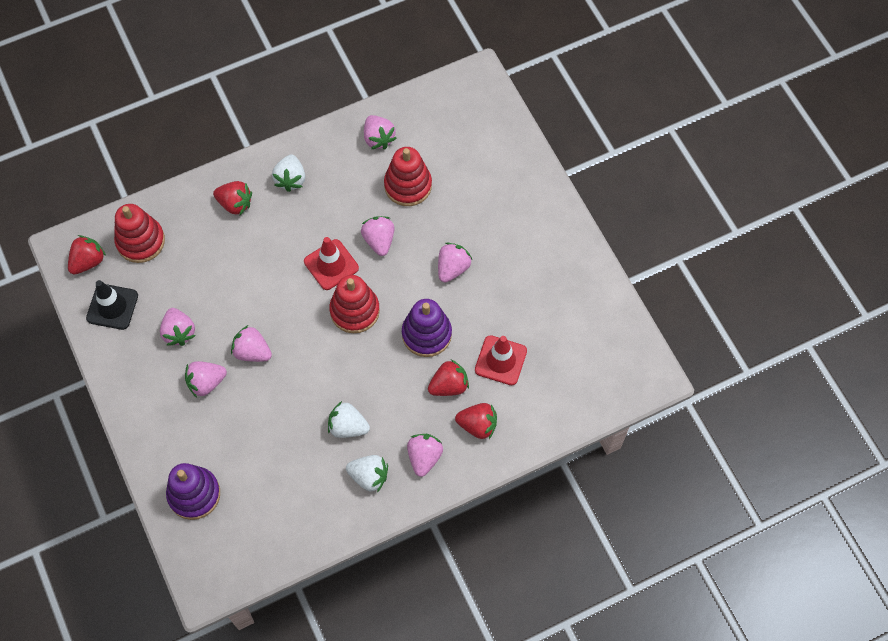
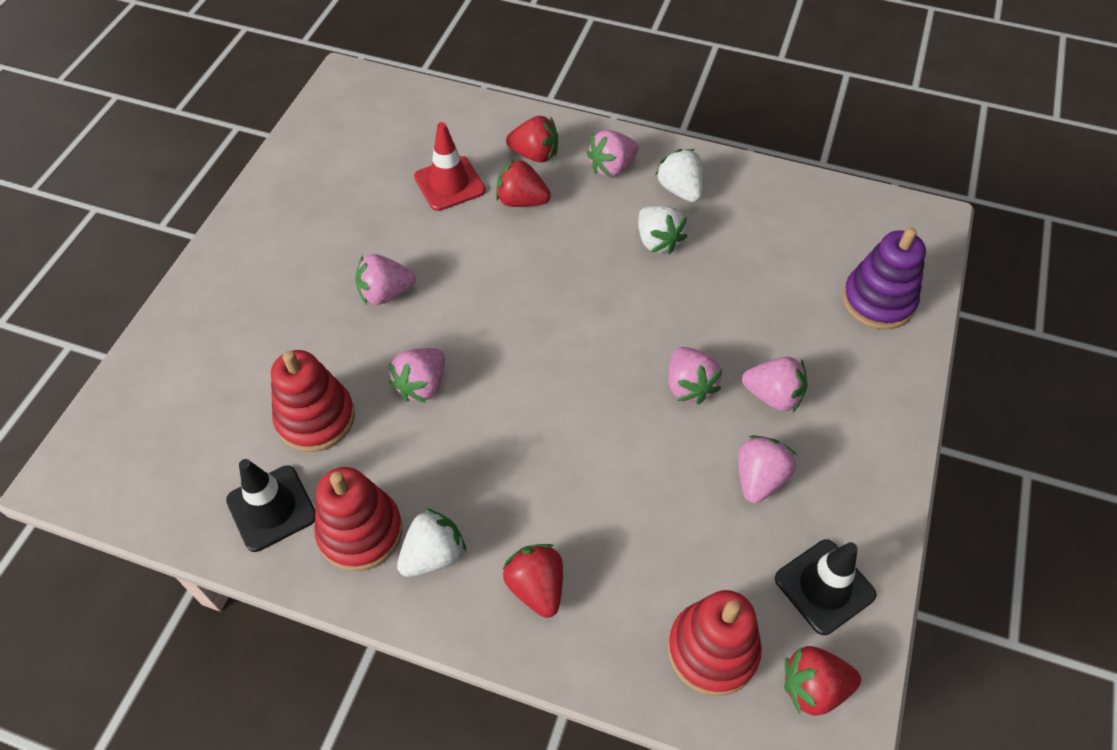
camera: 135 degrees left, 10 degrees down
red traffic cone [304,237,359,290] -> none
red stacking toy [329,275,380,333] -> red stacking toy moved to [314,467,402,571]
pink strawberry [364,115,396,149] -> black traffic cone [226,459,315,552]
purple stacking toy [402,299,452,357] -> none
red strawberry [455,403,497,439] -> red strawberry turned 135 degrees clockwise [506,116,558,162]

